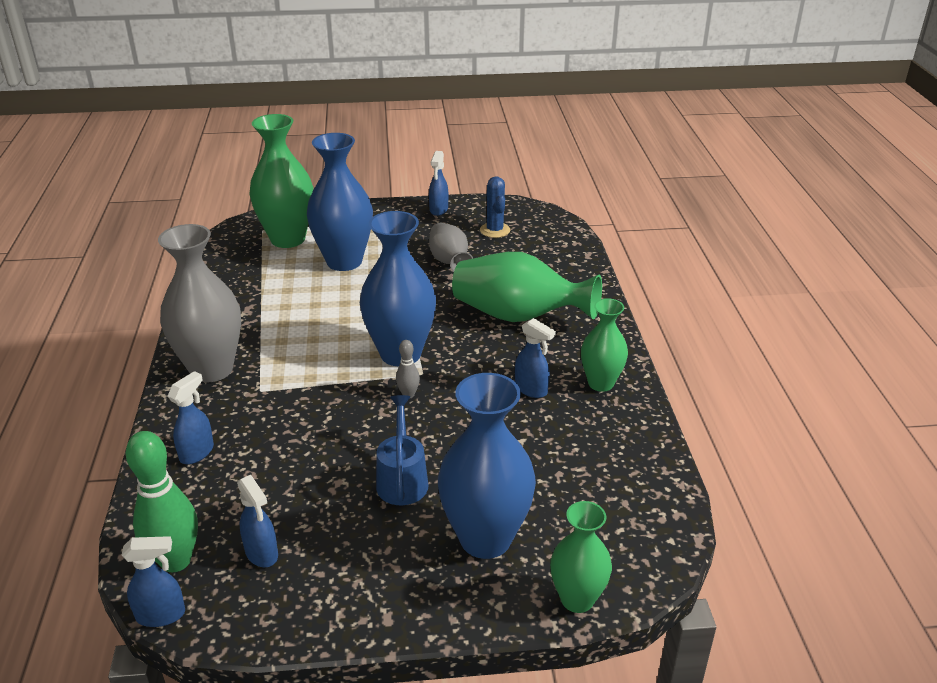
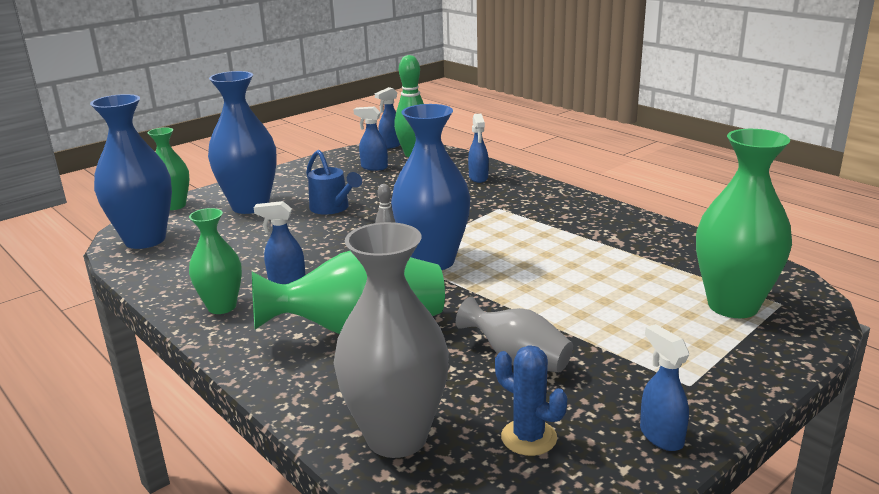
camera: 145 degrees right, 10 degrees down
grey vase [158,224,241,382] -> grey vase moved to [334,222,449,458]
blue vase [307,133,373,271] -> blue vase moved to [90,94,172,249]

